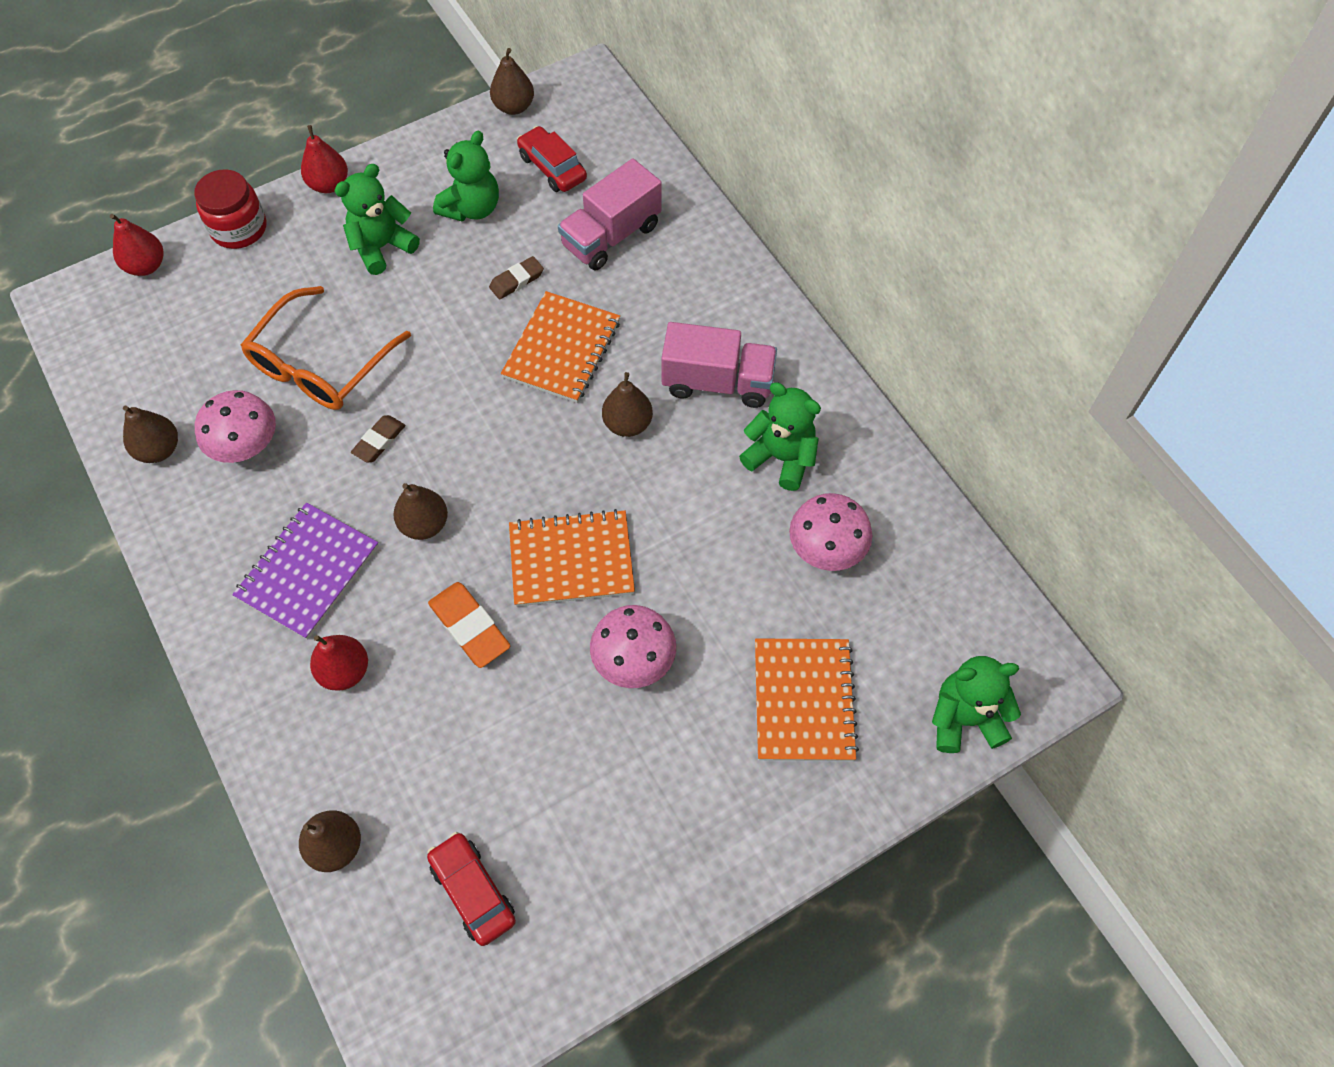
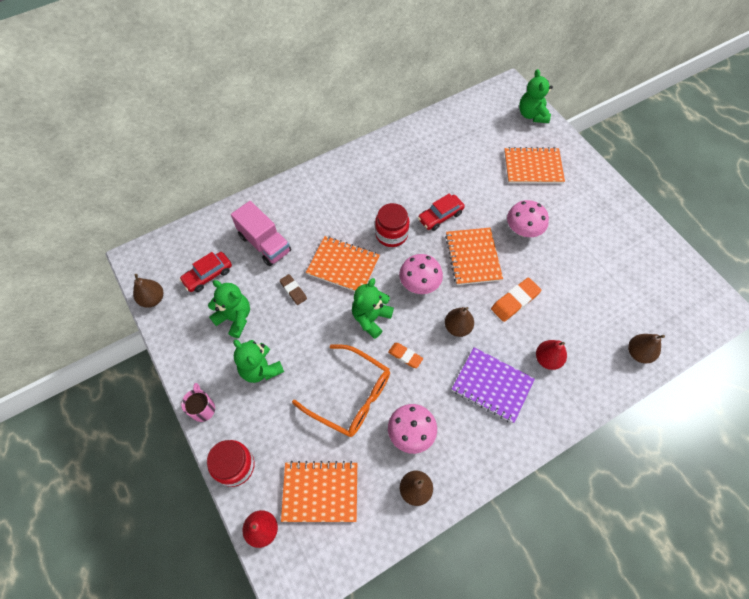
camera: 90 degrees left, 0 degrees up
red pear [301,125,348,193] -> pink mug [181,383,215,422]
brown eraser [351,415,405,463] -> orange eraser [388,343,423,368]
red car [427,832,516,946] -> red car moved to [418,193,465,231]
brown pear [602,372,653,437] -> red jar [375,203,410,247]
pink truck [661,322,777,408] -> none
green teddy bear [739,382,821,491] -> green teddy bear moved to [352,278,394,339]
pink mushroom [789,493,872,571] -> pink mushroom moved to [399,254,443,294]
none -> orange notebook [281,461,357,522]

